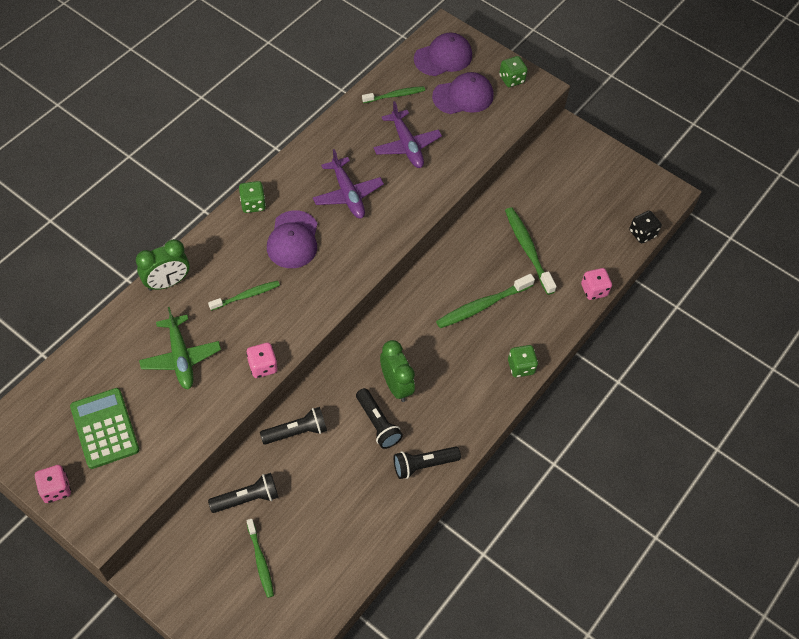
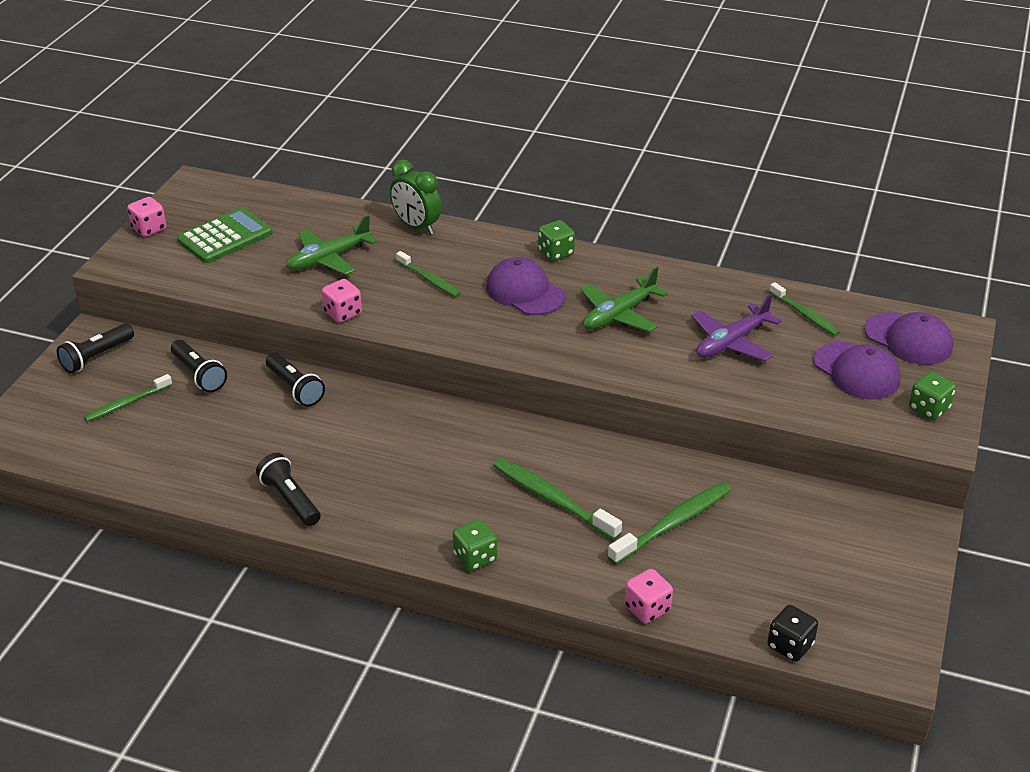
camera: 75 degrees right, 20 degrees down
purple cap [267,210,317,268] -> purple cap turned 60 degrees clockwise [486,257,565,315]
purple plane [313,149,384,218] -> green plane [581,267,668,332]
black flashlight [356,388,403,449] -> black flashlight moved to [57,324,134,373]
green clock [380,340,415,402] -> none

